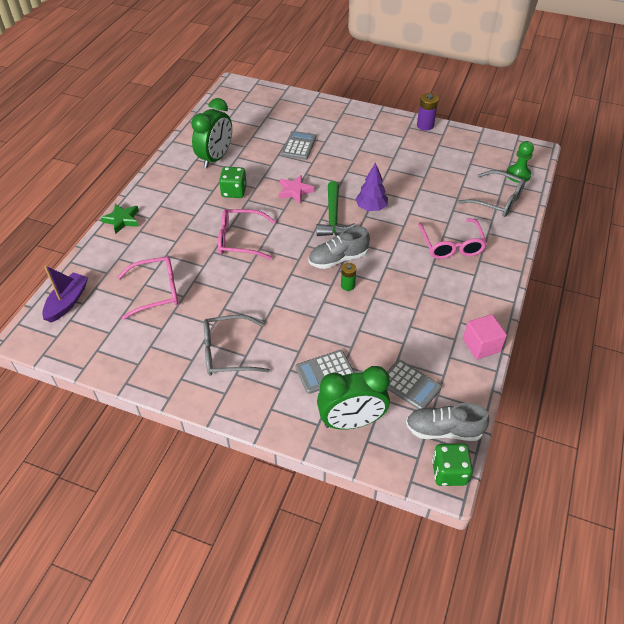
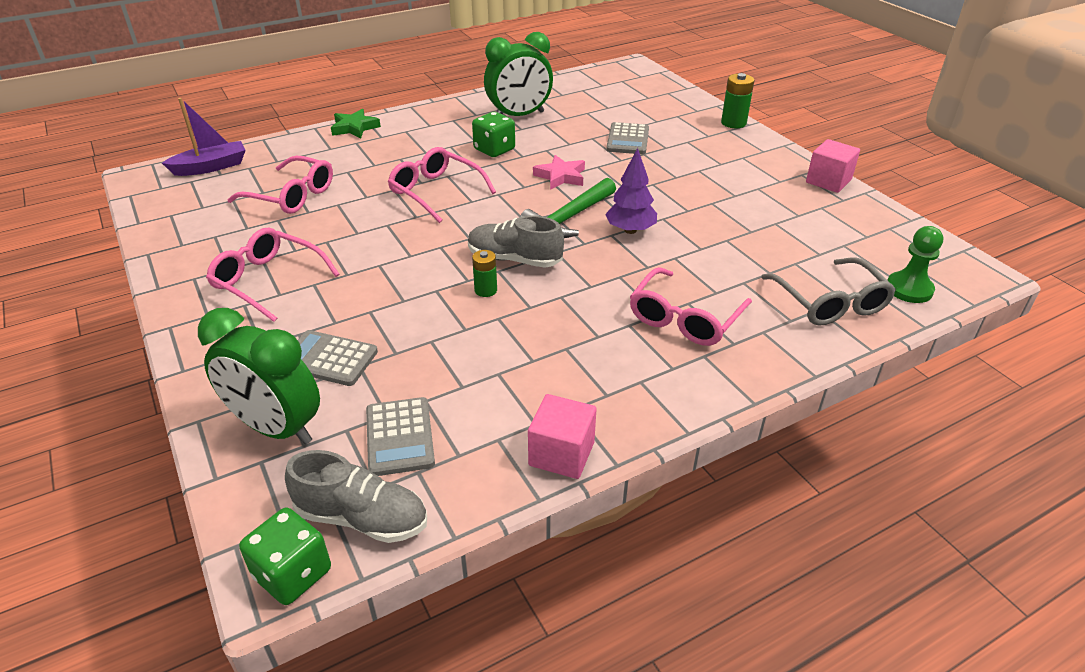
camera: 40 degrees right, 10 degrees down
grey glasses [204,315,270,376] -> pink glasses [206,228,340,322]
grey calculator [282,131,316,160] -> grey calculator turned 135 degrees clockwise [606,122,649,154]
grey shoe [406,403,489,441] -> grey shoe turned 150 degrees clockwise [285,450,427,543]
purple battery [417,93,438,131] -> pink cube [806,139,860,193]
none -> green battery [721,73,754,128]

